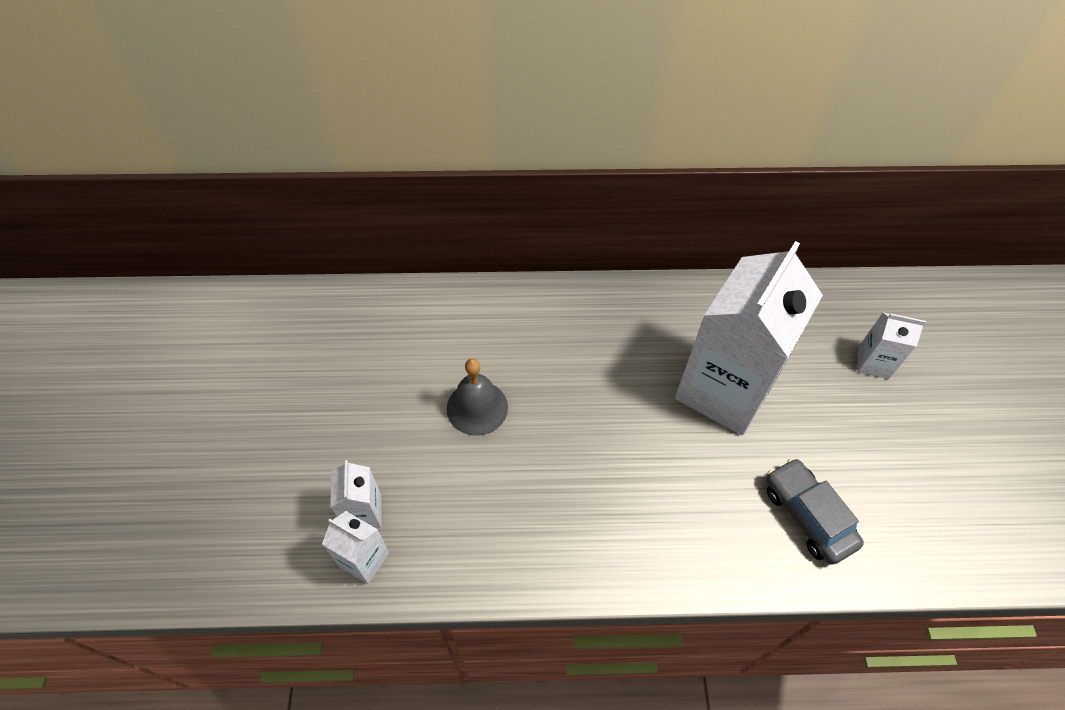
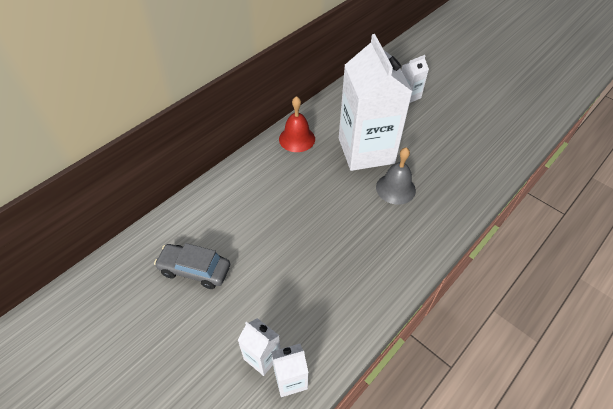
camera: 45 degrees left, 5 degrees down
grey bell [447,358,508,436] -> grey bell moved to [376,147,416,205]
grey car [766,458,864,565] -> grey car moved to [154,243,230,289]
none -> red bell [279,96,315,152]

